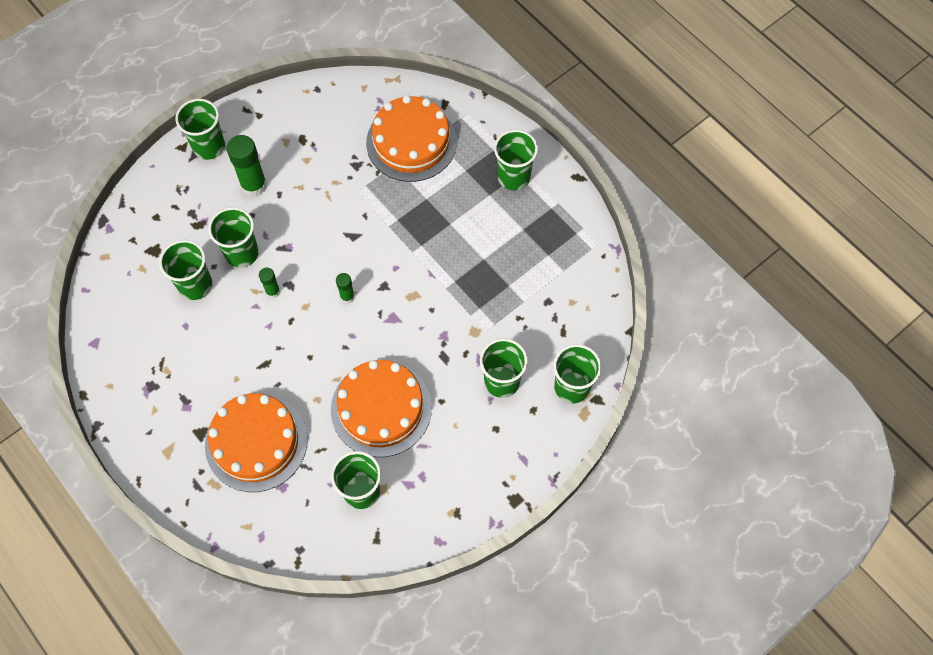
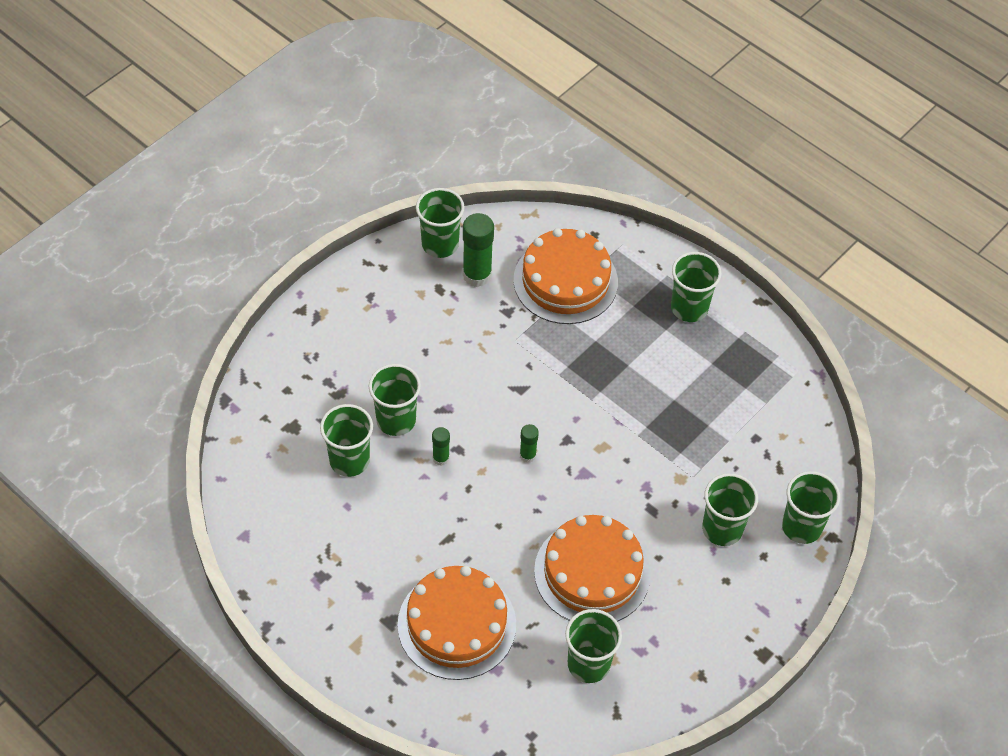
camera: 10 degrees left, 10 degrees down
green cup [175,99,225,160] -> green cup moved to [416,188,465,258]
green glue stick [227,135,267,197] -> green glue stick moved to [463,213,494,287]

